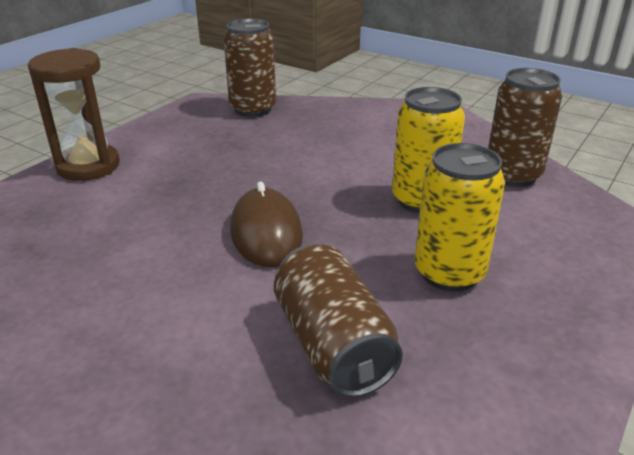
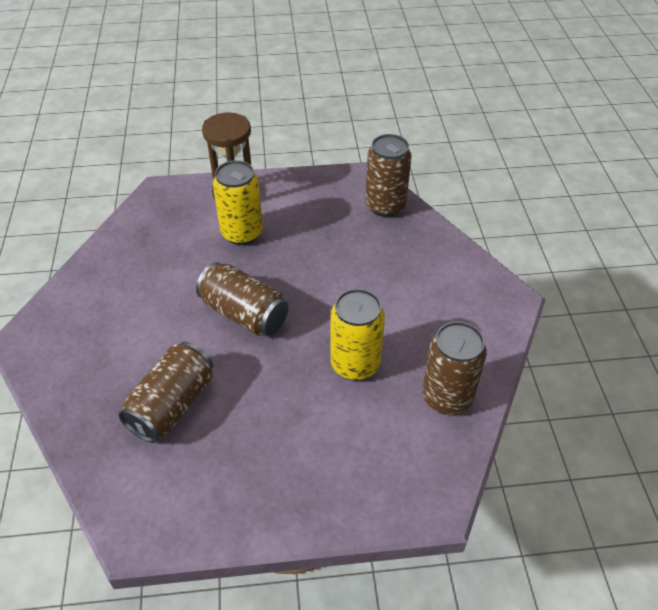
camera: 50 degrees right, 15 degrees up
brown mouse [230,181,303,267] -> brown can [196,262,288,336]
yellow can [415,143,505,292] -> yellow can moved to [213,160,263,245]

